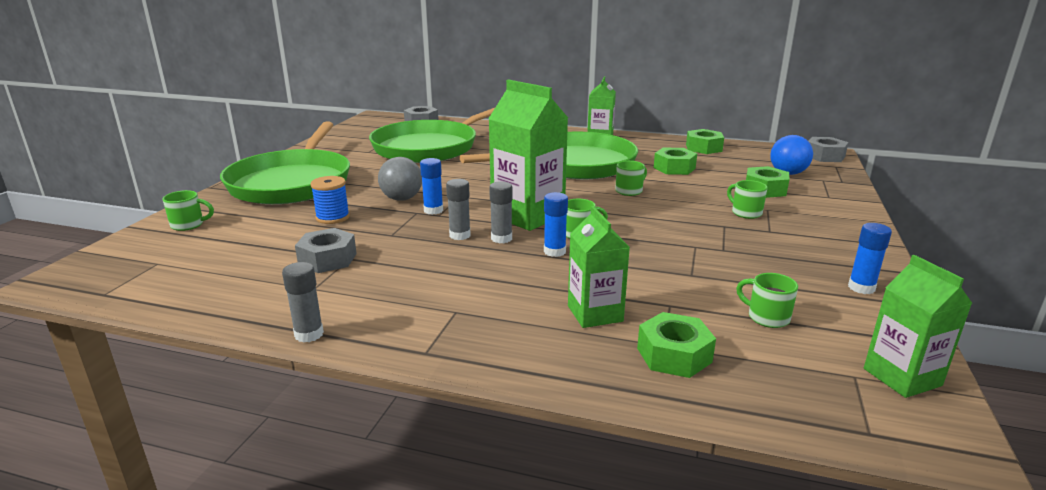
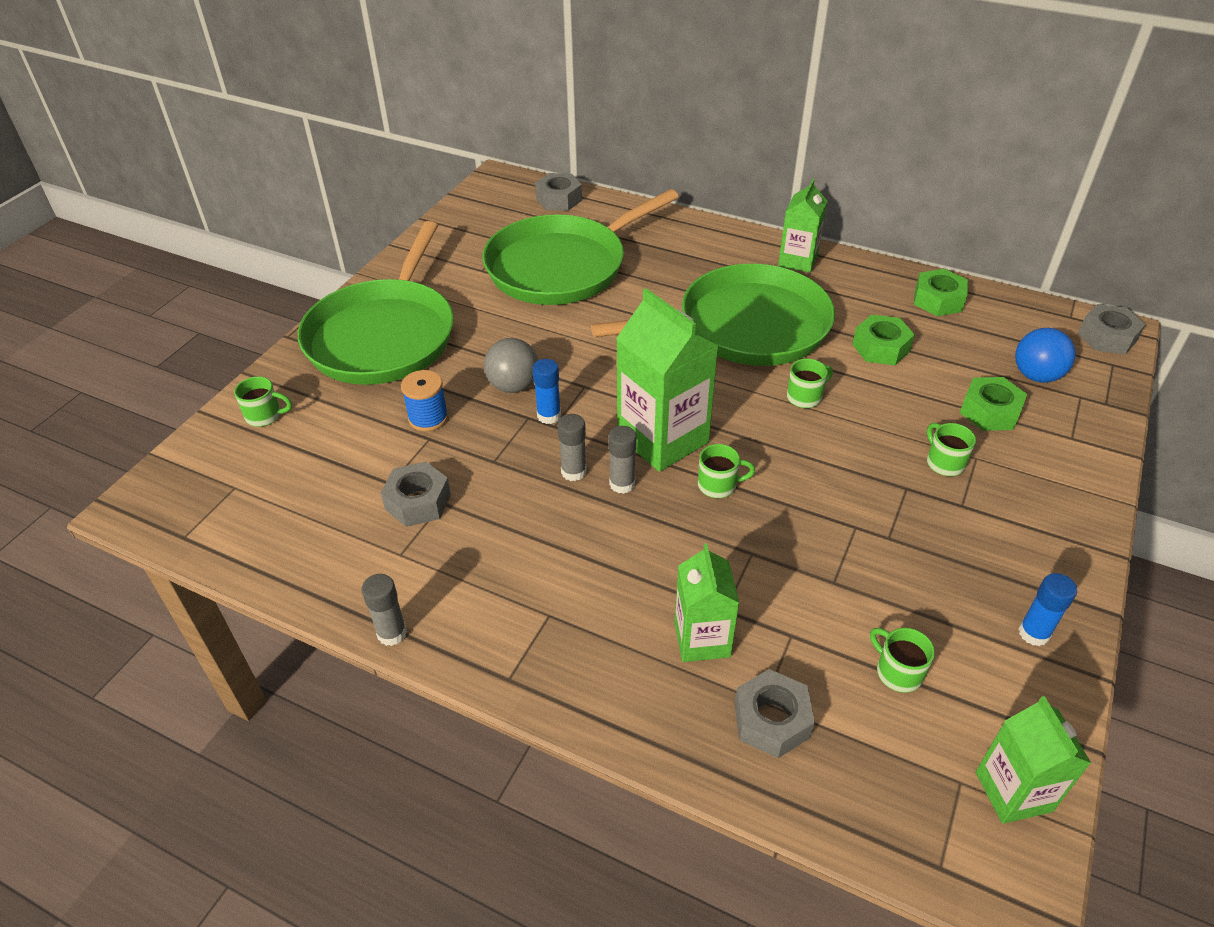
camera: 10 degrees right, 20 degrees up
blue glue stick [544,192,568,257] -> none
green nut [637,312,716,378] -> grey nut [734,669,815,758]

